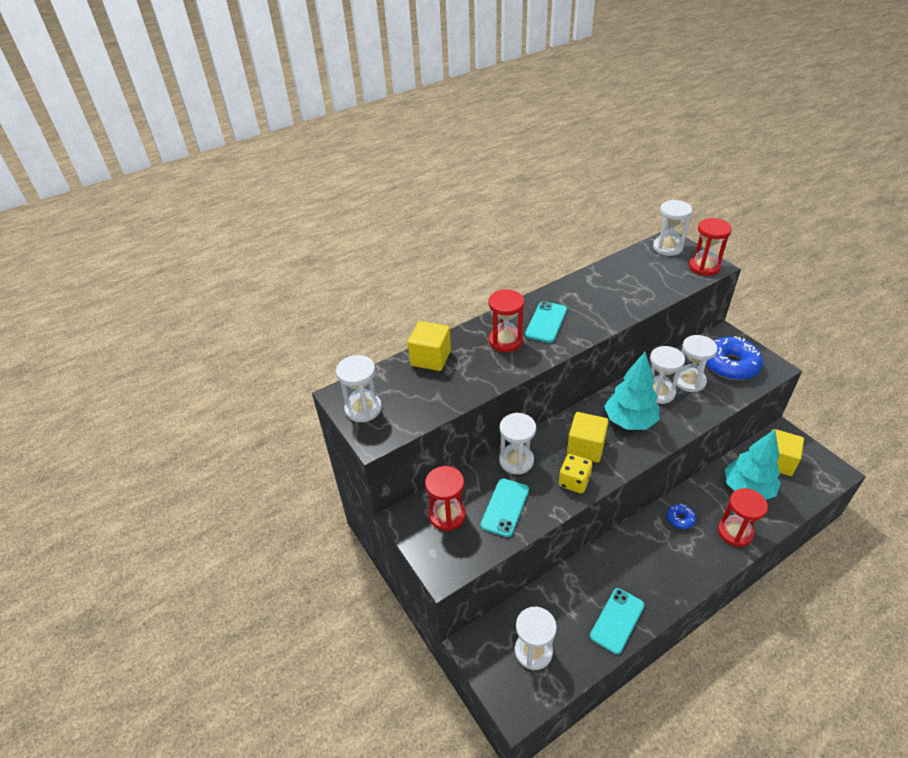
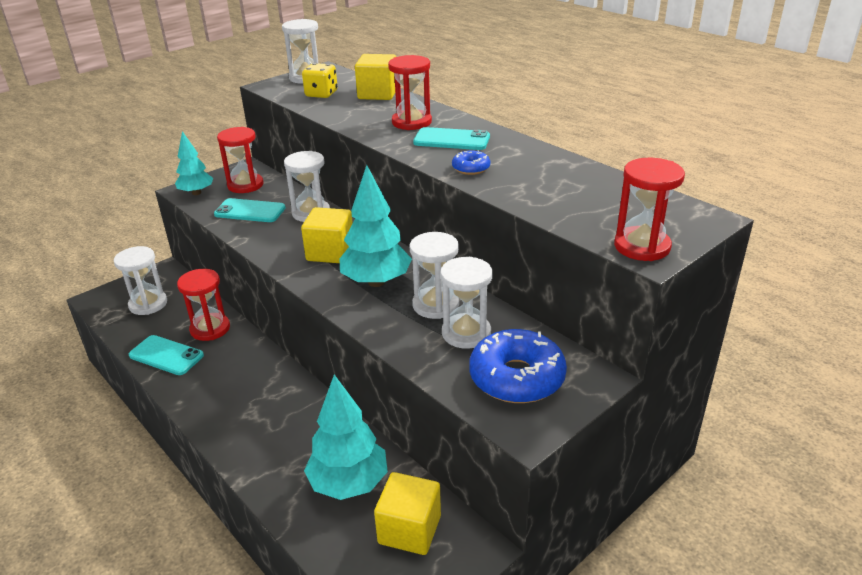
camera: 80 degrees right, 10 degrees down
yellow dice [559,454,592,493] -> yellow dice moved to [302,63,338,98]
white hourglass [653,200,692,256] -> none
blue donut [667,504,696,529] -> blue donut moved to [452,150,490,175]
red hourglass [718,488,768,547] -> red hourglass moved to [177,269,230,341]
none -> turquoise tree [175,131,213,195]

